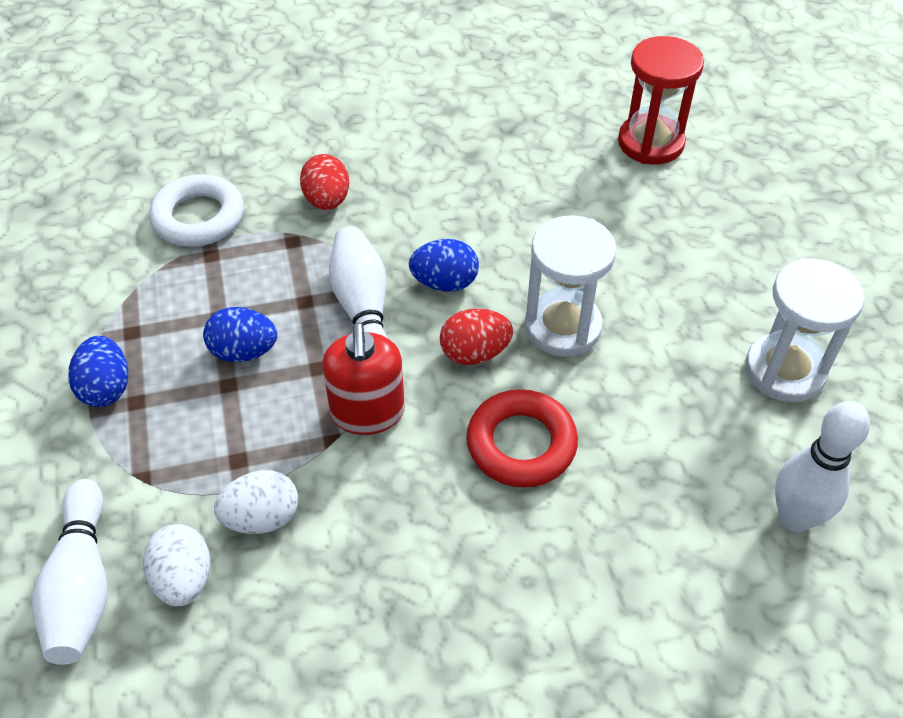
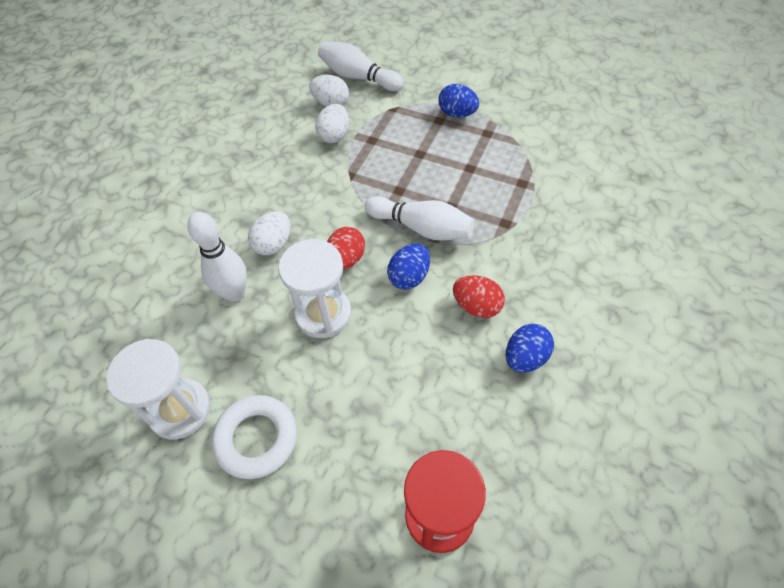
camera: 130 degrees right, 5 degrees up
white ring [149,174,244,247] -> white ring moved to [212,395,297,479]
blue egg [203,307,277,362] -> blue egg moved to [506,324,554,373]
red egg [300,154,349,210] -> red egg moved to [453,275,505,318]
red soap dispenser [322,323,405,435] -> none
red ring [466,389,578,488] -> white egg [248,211,291,255]
white bowling pin [775,401,870,532] -> white bowling pin moved to [187,212,247,302]

